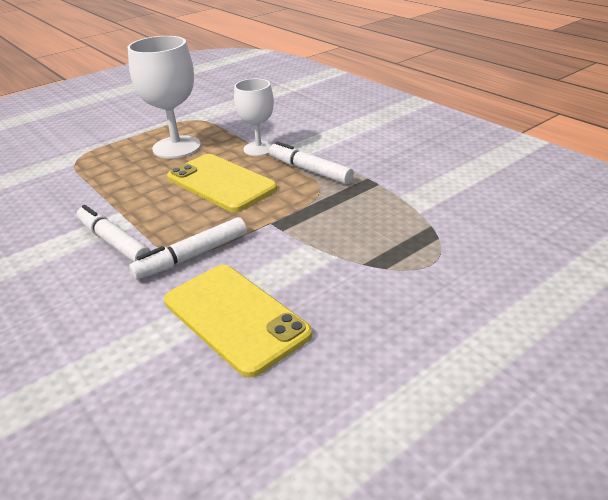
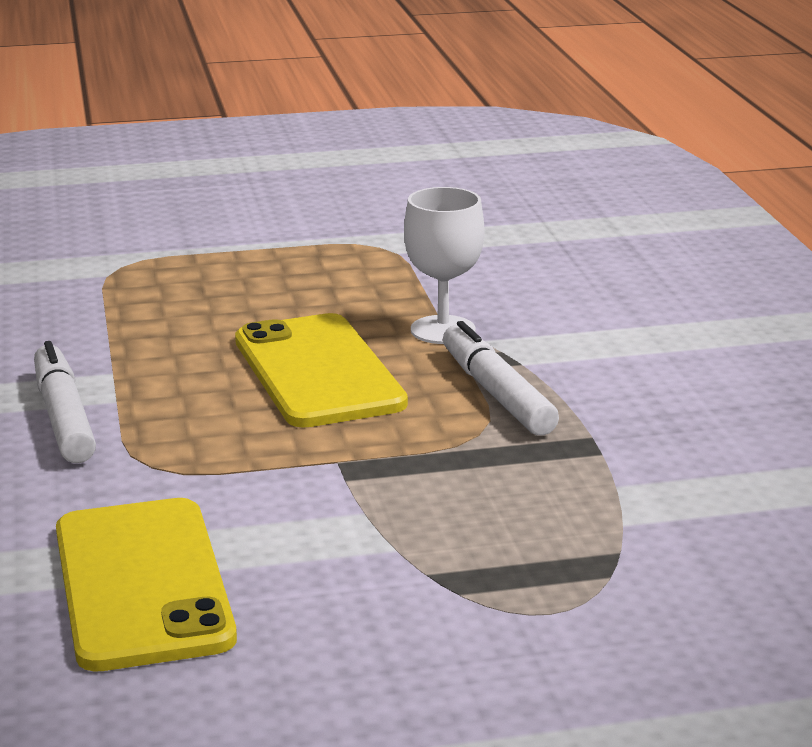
camera: 25 degrees right, 10 degrees down
white goblet [128,36,201,159] -> none
white marker [129,217,247,280] -> none

